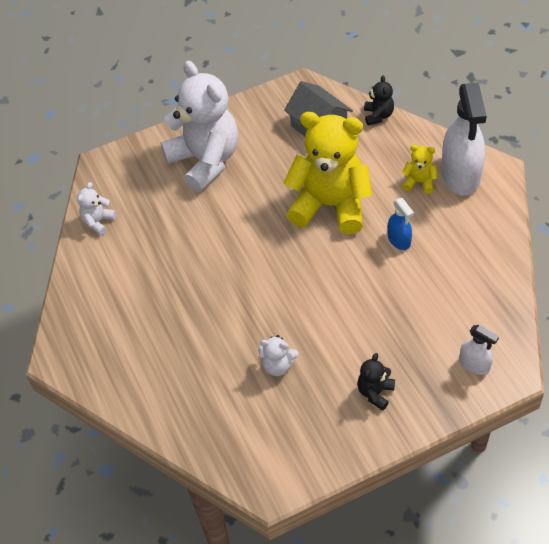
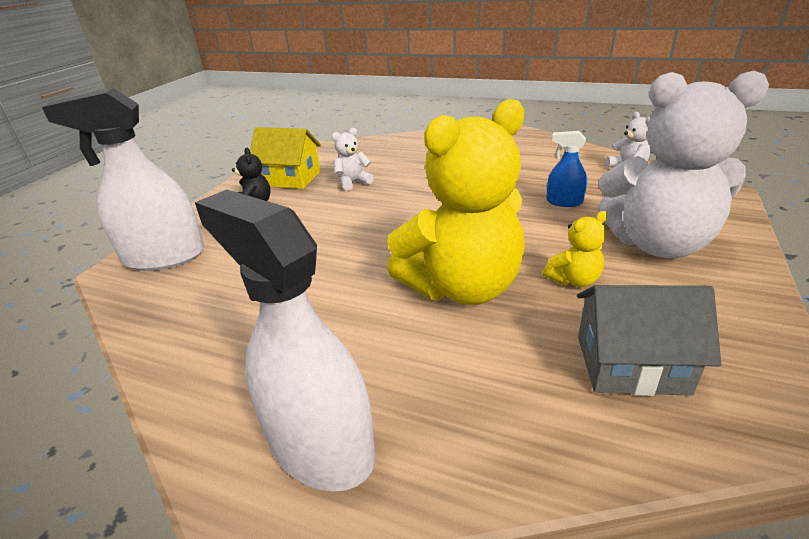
camera: 135 degrees right, 20 degrees down
black teddy bear [364,75,394,126] -> none
blue spray bottle [388,198,414,250] -> blue spray bottle moved to [546,131,587,207]
yellow teddy bear [402,145,438,194] -> yellow teddy bear moved to [543,211,607,287]
white spray bottle [459,325,499,375] -> white spray bottle [42,88,204,271], size x2.06
none -> yellow house [250,127,321,189]

